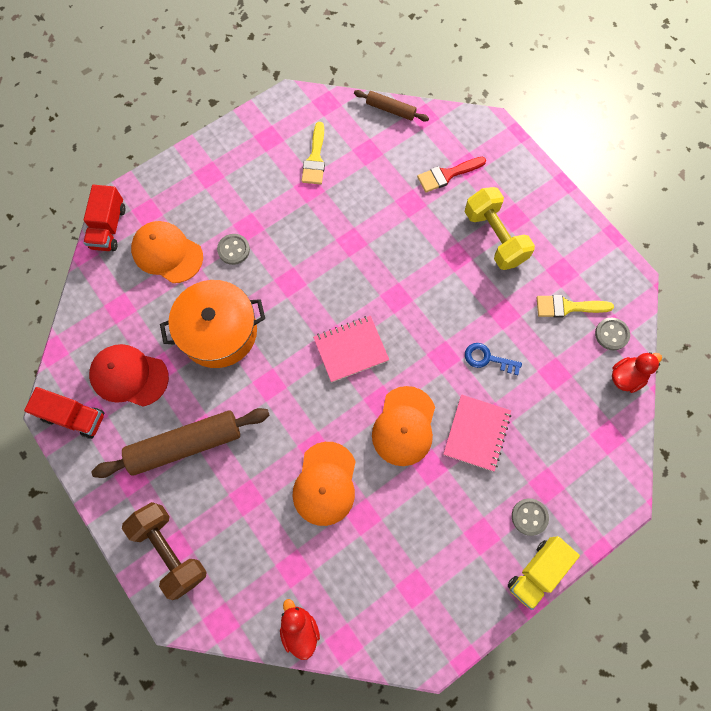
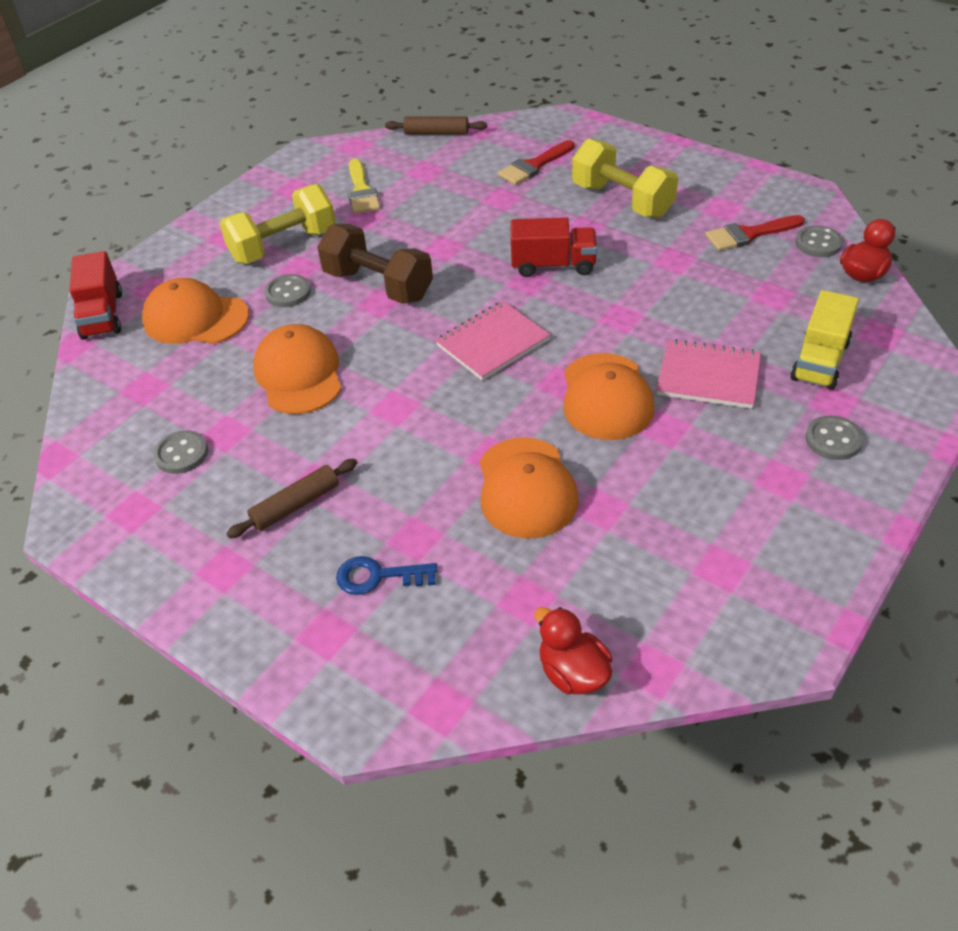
camera: 15 degrees left, 25 degrees down
red truck [24,387,105,439] -> red truck moved to [511,217,597,277]
red cap [89,344,169,407] -> grey button [153,430,208,474]
brown rolling pin [91,408,270,478] -> brown rolling pin [226,459,357,538], size x0.53
brown dumbbell [122,502,207,600] -> brown dumbbell moved to [317,224,433,304]
orange pot [160,280,265,368] -> orange cap [253,324,342,414]
pink notebook [443,394,511,471] -> pink notebook turned 75 degrees counterclockwise [657,339,761,409]
blue key [465,343,522,375] -> blue key moved to [336,556,437,595]
yellow truck [507,536,580,610] -> yellow truck moved to [791,290,859,390]
yellow brush [537,295,614,318] -> red brush [705,215,805,251]
none -> yellow dumbbell [220,184,336,264]

